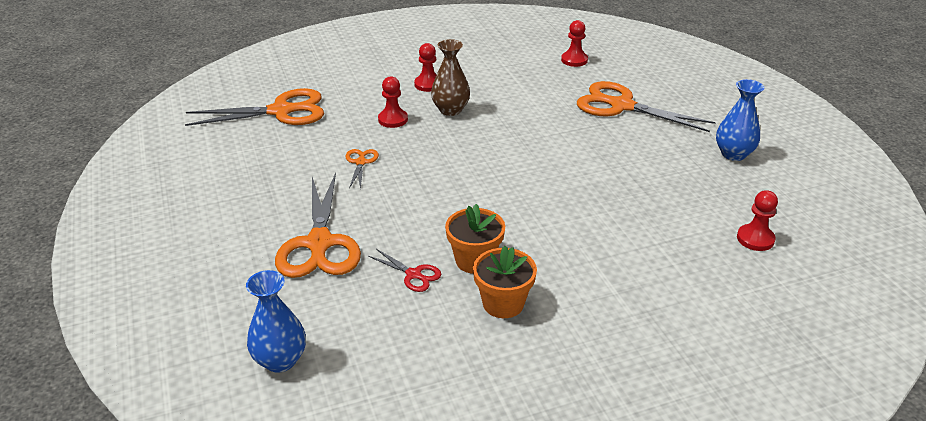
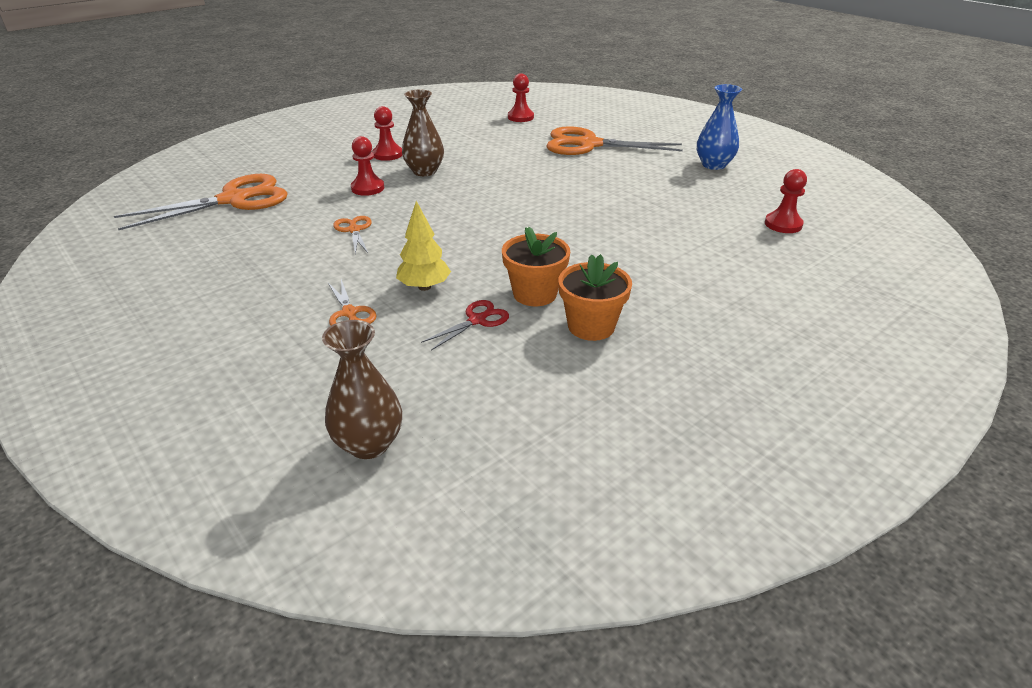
camera: 20 degrees left, 0 degrees up
blue vase [246,270,306,373] -> brown vase [322,320,402,459]
orange scissors [275,173,361,278] -> orange scissors [328,279,377,326], size x0.46
red scissors [368,249,441,292] -> red scissors turned 60 degrees counterclockwise [421,300,509,350]
none -> yellow tree [396,201,451,291]

